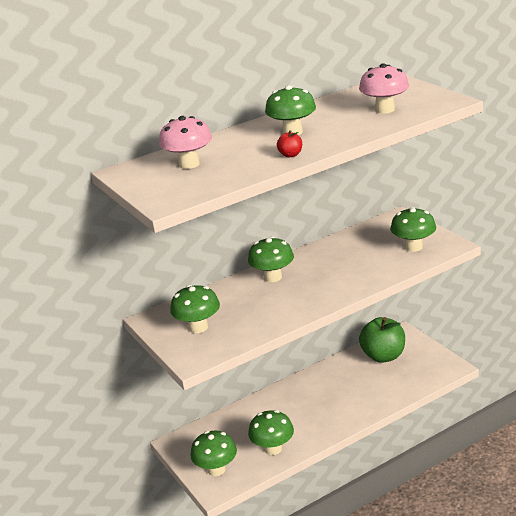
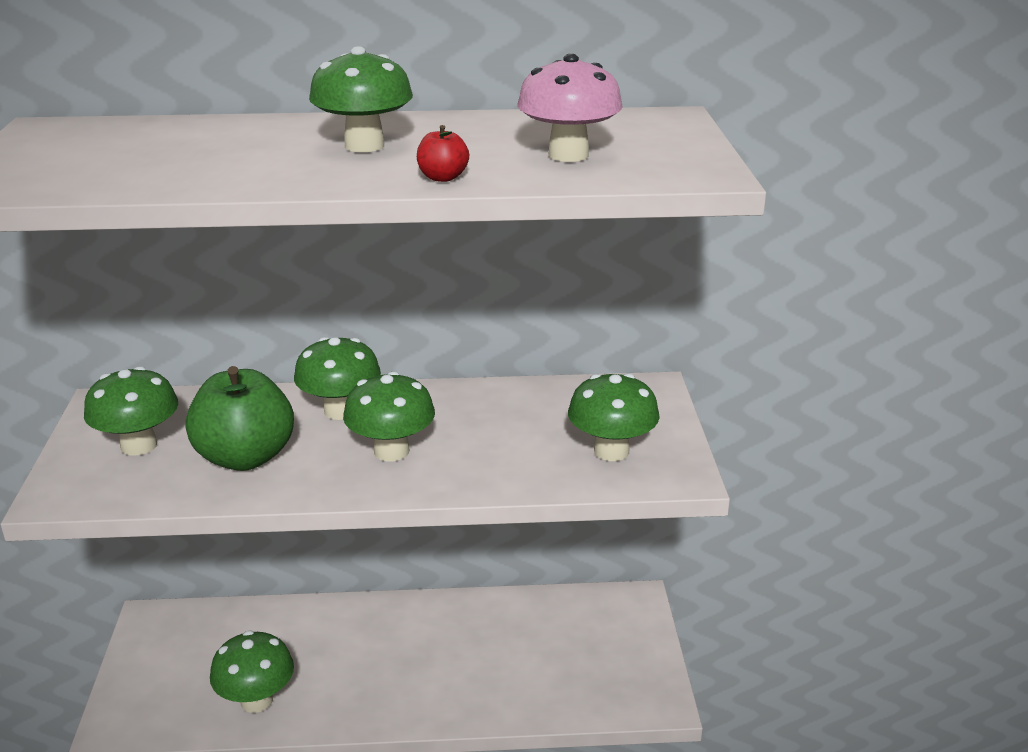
camera: 25 degrees right, 0 degrees up
pink mushroom [159,116,212,169] -> none
green mushroom [191,431,237,476] -> green mushroom moved to [343,371,435,461]
red apple [277,130,302,157] -> red apple moved to [417,125,469,182]
green apple [359,317,405,363] -> green apple moved to [185,366,294,471]

